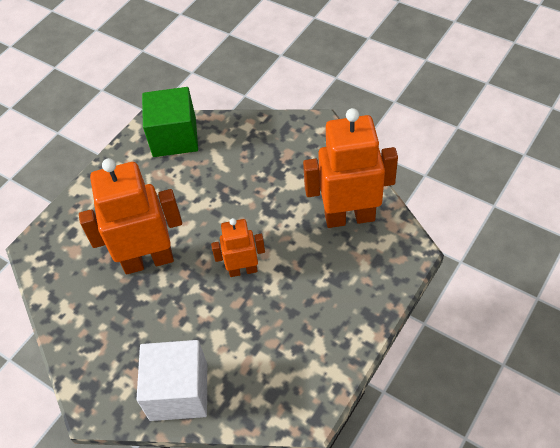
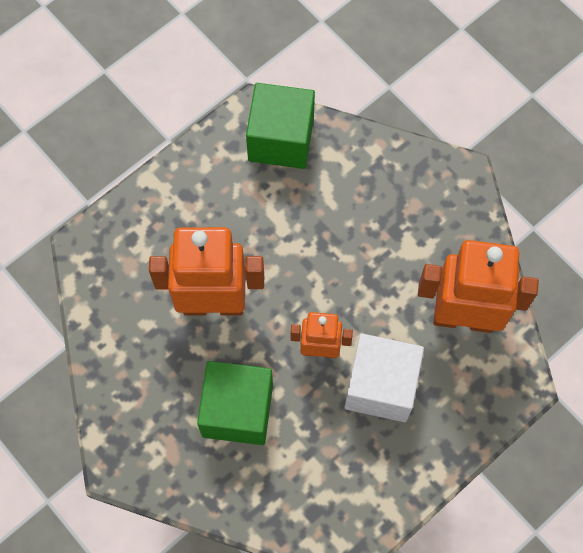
camera: 10 degrees right, 15 degrees up
white cube [136,340,207,421] -> white cube moved to [345,333,424,422]
none -> green cube [197,361,273,445]

